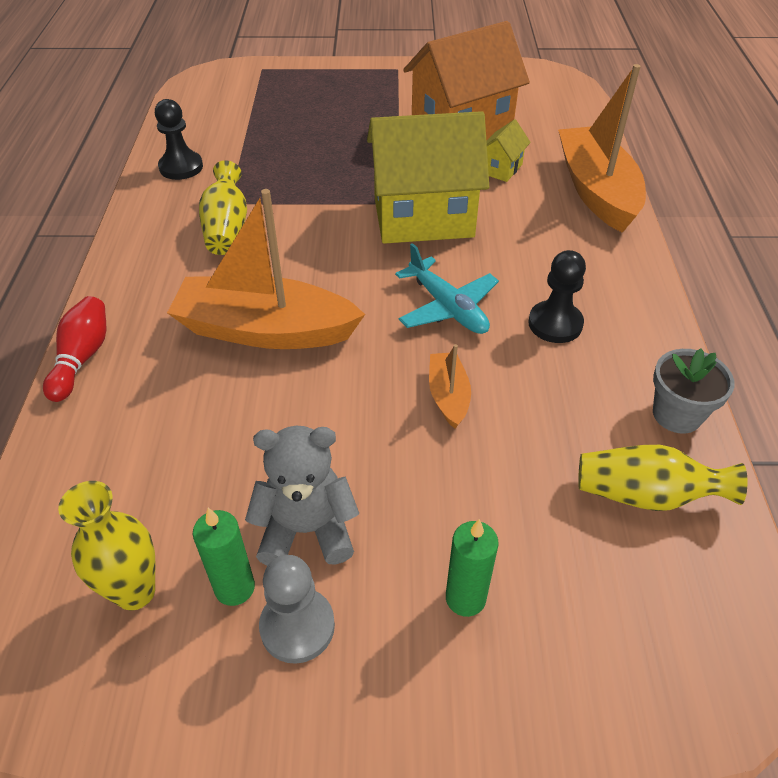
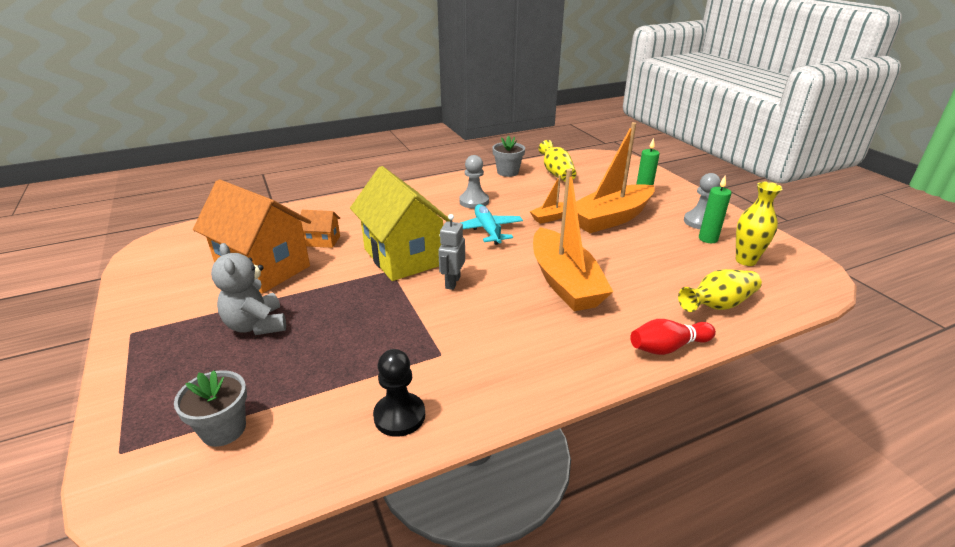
camera: 115 degrees left, 15 degrees down
yellow vase [199,160,247,255] -> yellow vase moved to [678,269,762,312]
grey teddy bear [245,426,359,566] -> grey teddy bear moved to [211,243,286,335]
turquoise plane [395,243,499,334] -> turquoise plane turned 45 degrees counterclockwise [460,204,523,245]
yellow house [487,119,531,182] -> orange house [300,210,340,248]
black pawn [528,250,586,343] -> grey pawn [459,155,489,209]
orange boat [558,64,646,233] -> orange boat moved to [576,122,655,233]
none -> grey flower pot [174,370,247,447]
none -> grey robot [438,214,465,290]

